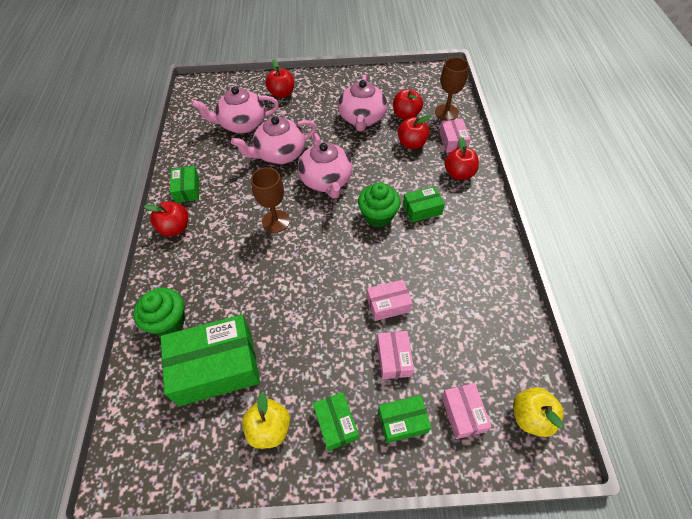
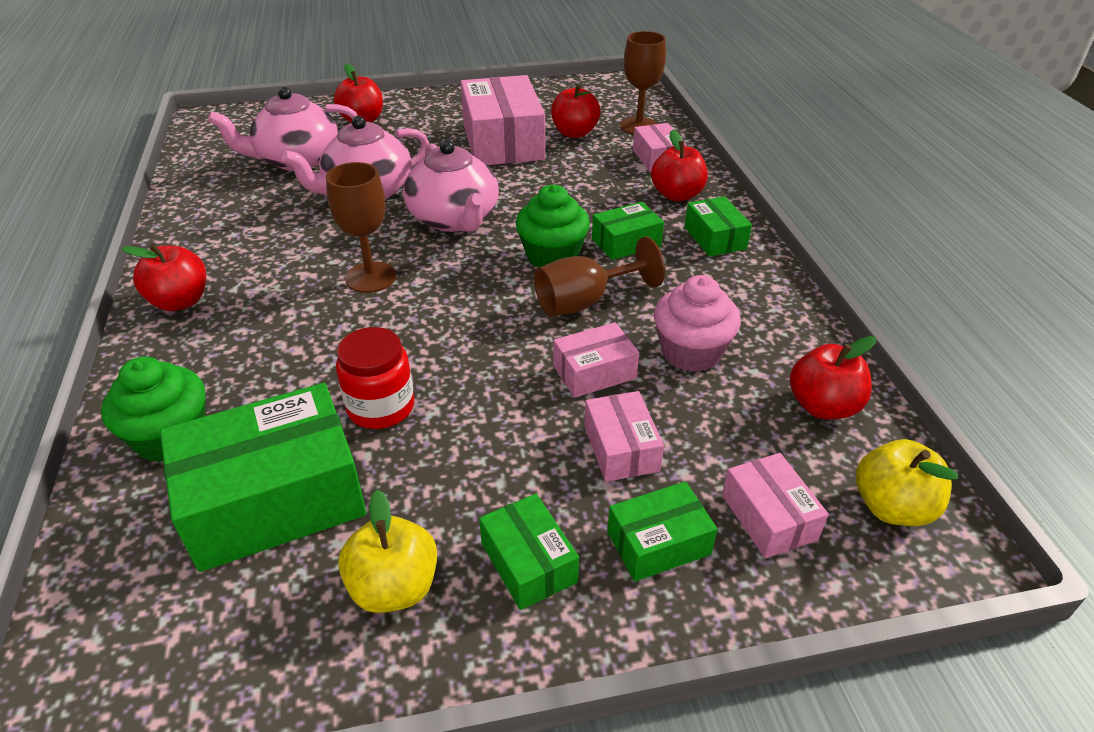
camera: 10 degrees left, 15 degrees down
green box [170,166,199,203] -> green box moved to [684,196,752,257]
pink teapot [338,75,387,132] -> pink box [461,75,545,165]
red apple [397,115,431,149] -> red apple moved to [790,336,876,419]
none -> red jar [336,327,414,429]
none -> brown goblet [534,236,665,317]
none -> pink cupcake [654,275,741,372]

